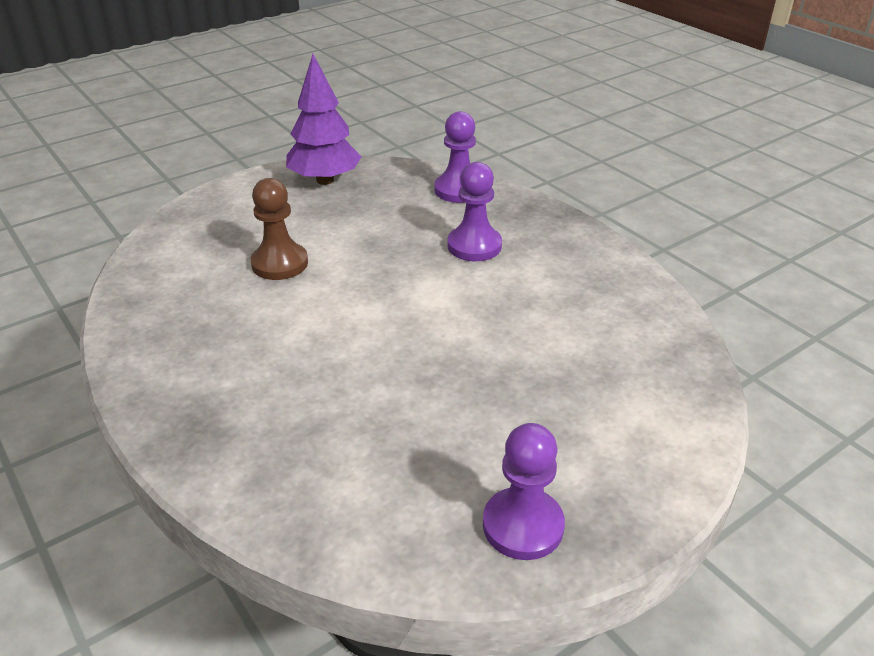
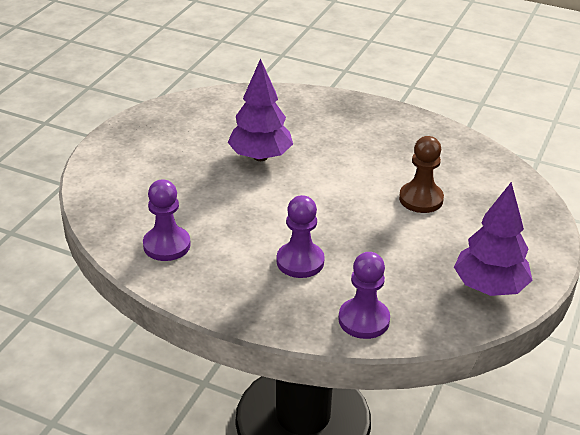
camera: 150 degrees right, 0 degrees up
purple pawn [483,423,565,560] -> purple pawn moved to [143,179,191,261]
none -> purple tree [227,58,293,161]

